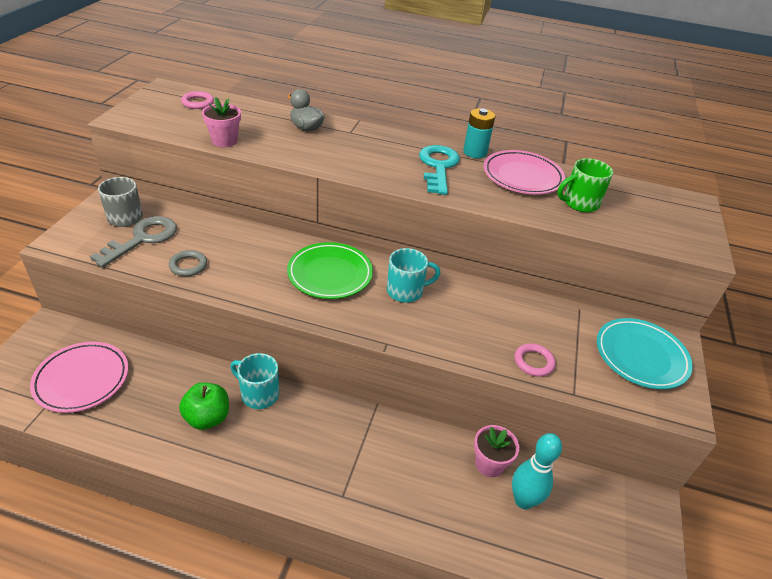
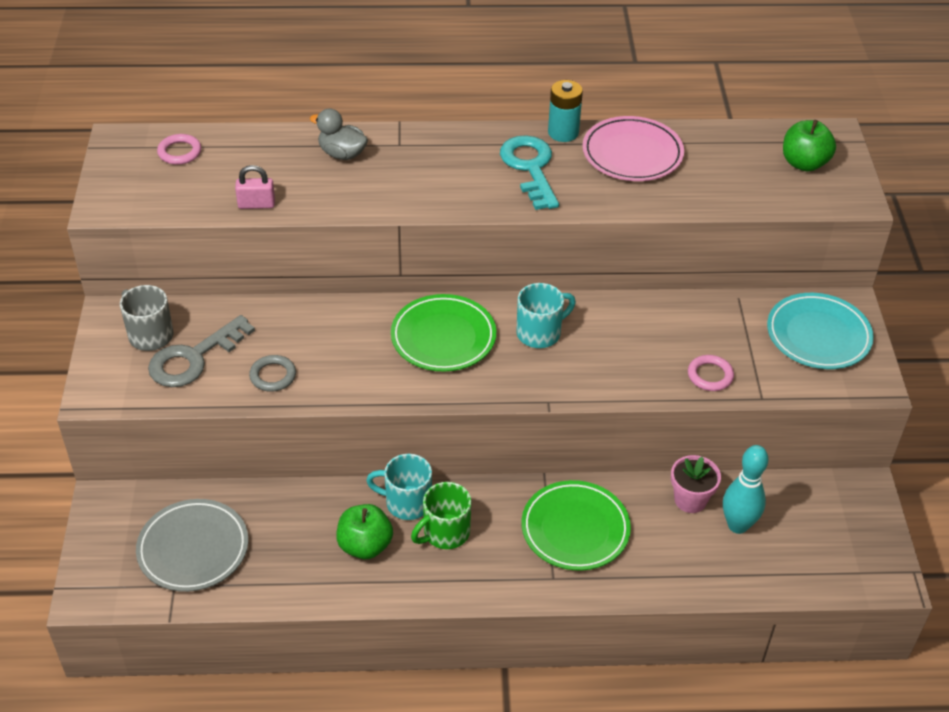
camera: 15 degrees left, 5 degrees up
pink plate [30,342,128,413] -> grey plate [136,499,248,592]
grey key [90,216,177,268] -> grey key turned 150 degrees counterclockwise [148,315,255,387]
pink flower pot [202,97,241,147] -> pink padlock [235,165,275,209]
green mug [557,158,613,212] -> green mug moved to [411,482,471,549]
none -> green plate [522,480,631,570]
none -> green apple [783,120,836,171]

